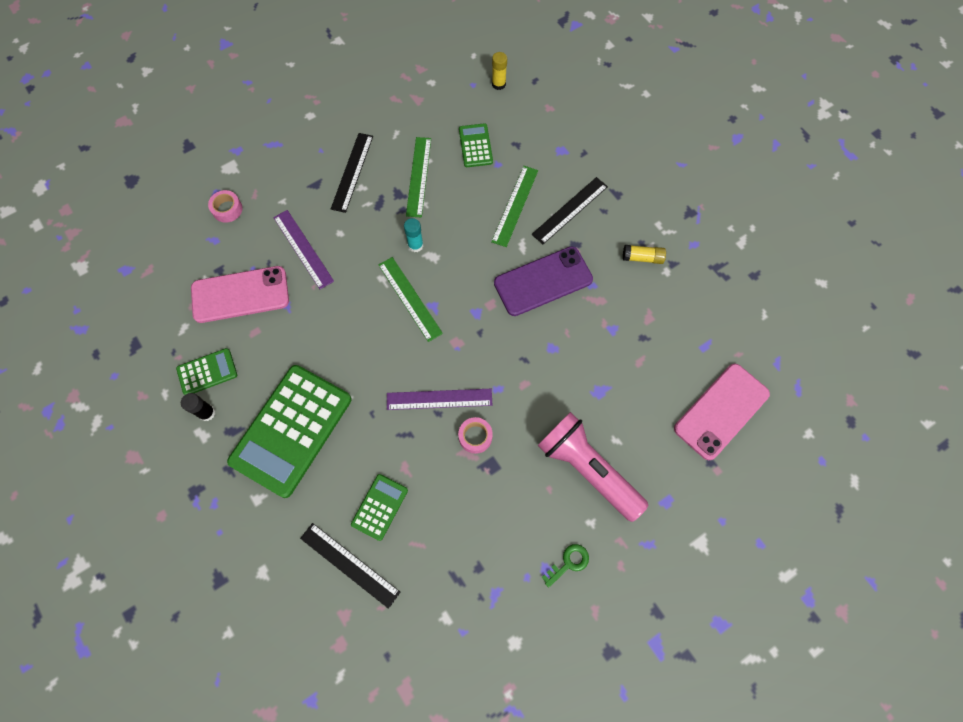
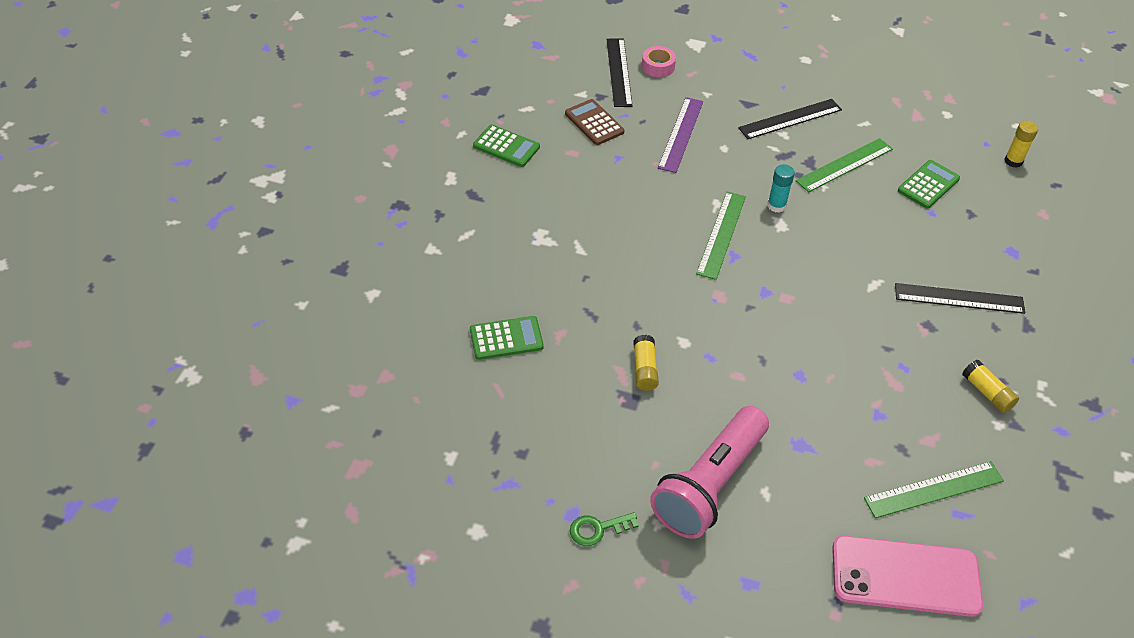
camera: 50 degrees right, 20 degrees down
black glue stick [181,393,215,421] -> none
pink phone [191,266,289,323] -> brown calculator [565,99,624,145]
green calculator [227,365,352,498] -> none
black ruler [300,523,401,609] -> black ruler moved to [607,38,633,107]
purple ruler [387,389,492,410] -> none
pink tape [458,417,493,454] -> yellow glue stick [633,335,659,391]
green ruler [491,166,538,247] -> green ruler moved to [864,461,1004,518]
purple phone [494,246,593,316] -> none
pink flashlight [538,412,649,522] -> pink flashlight turned 150 degrees counterclockwise [650,406,769,539]
green key [542,544,589,588] -> green key turned 150 degrees clockwise [570,512,639,546]

